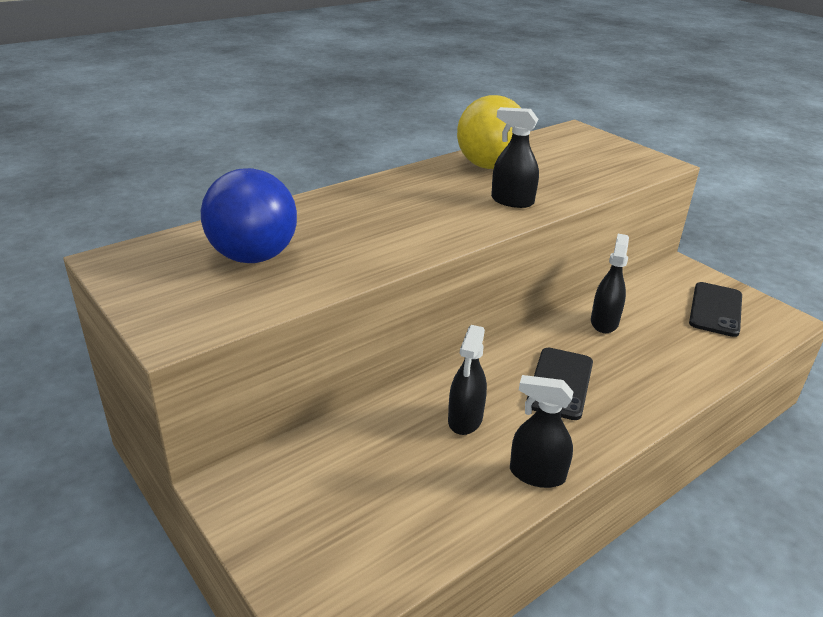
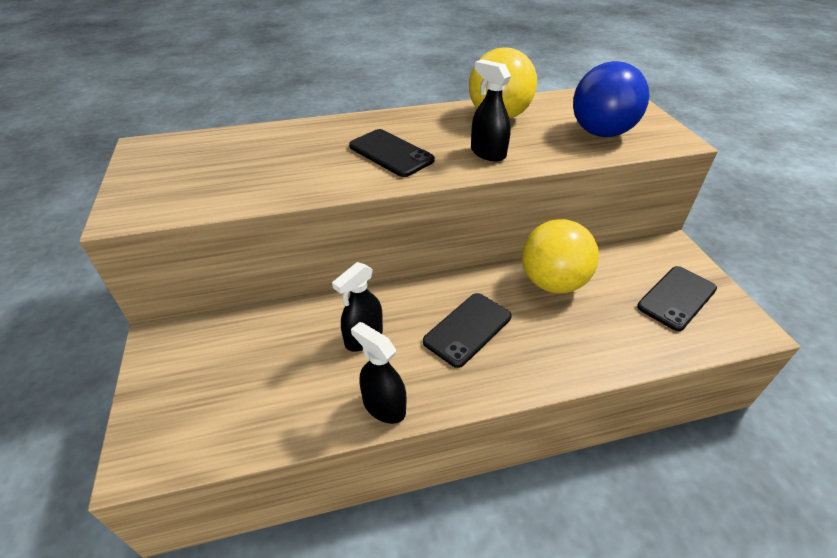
camera: 25 degrees right, 10 degrees up
blue ball [201,168,297,263] -> blue ball moved to [573,61,650,137]
black spray bottle [591,234,629,333] -> yellow ball [522,219,599,293]
none -> black phone [349,129,435,177]

